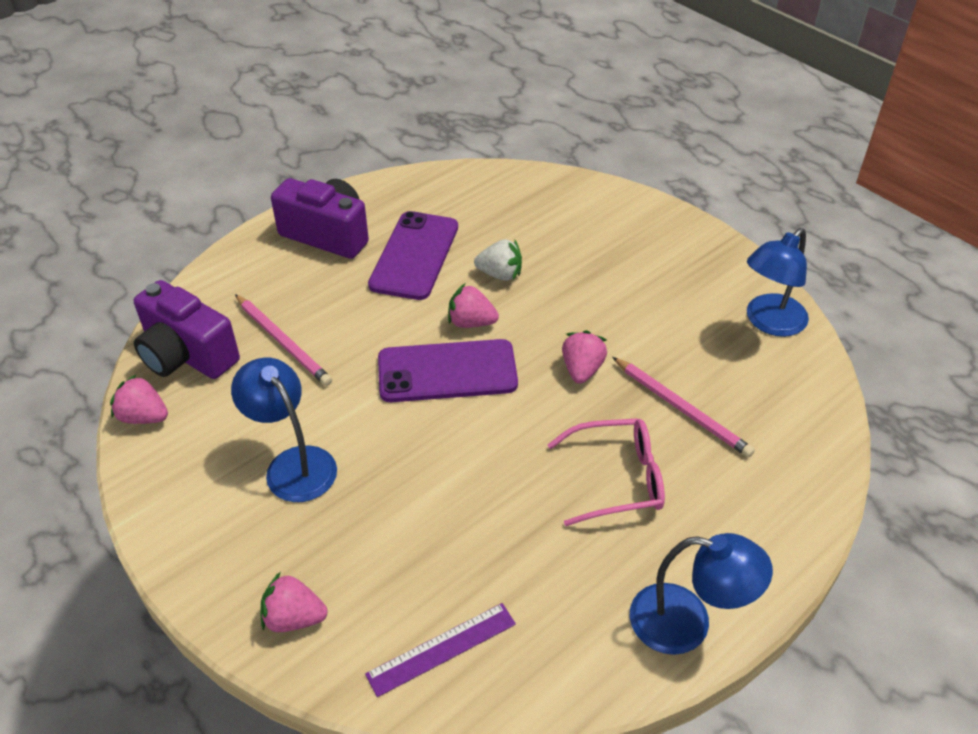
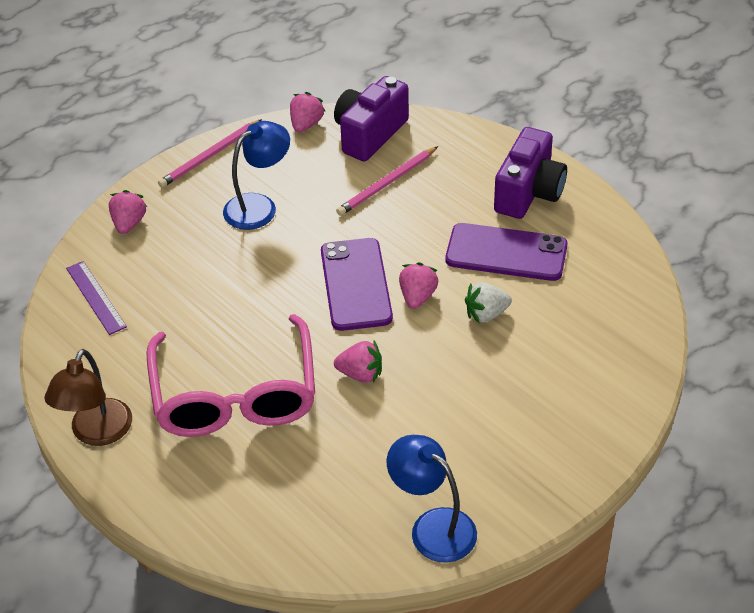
camera: 90 degrees right, 0 degrees up
white strawberry [474,239,522,281] -> white strawberry turned 60 degrees clockwise [465,282,512,324]
pink glasses [547,418,665,526] -> pink glasses [147,314,315,437], size x1.73
pink pencil [612,357,755,457] -> pink pencil moved to [158,119,262,188]
blue lamp [630,533,773,655] -> brown lamp [44,349,132,446]

